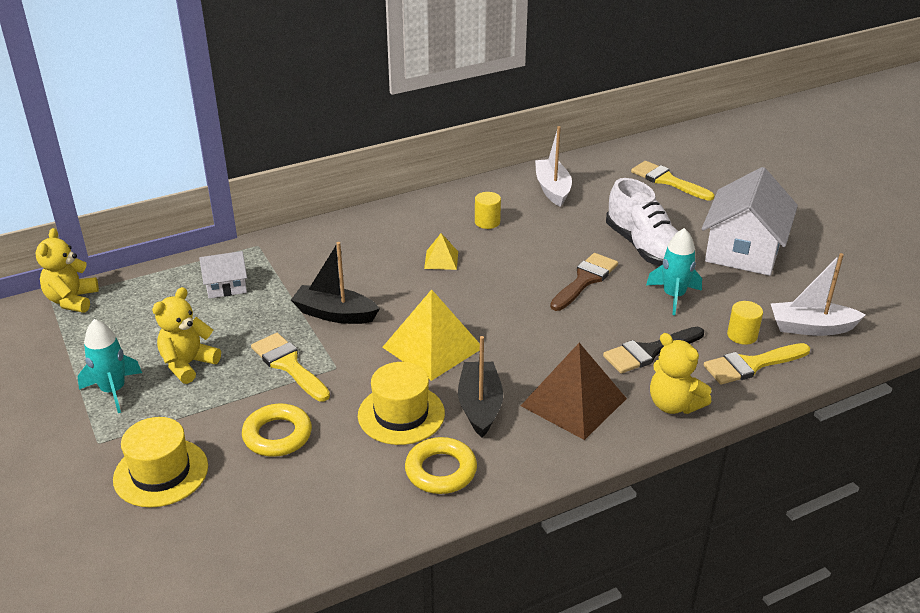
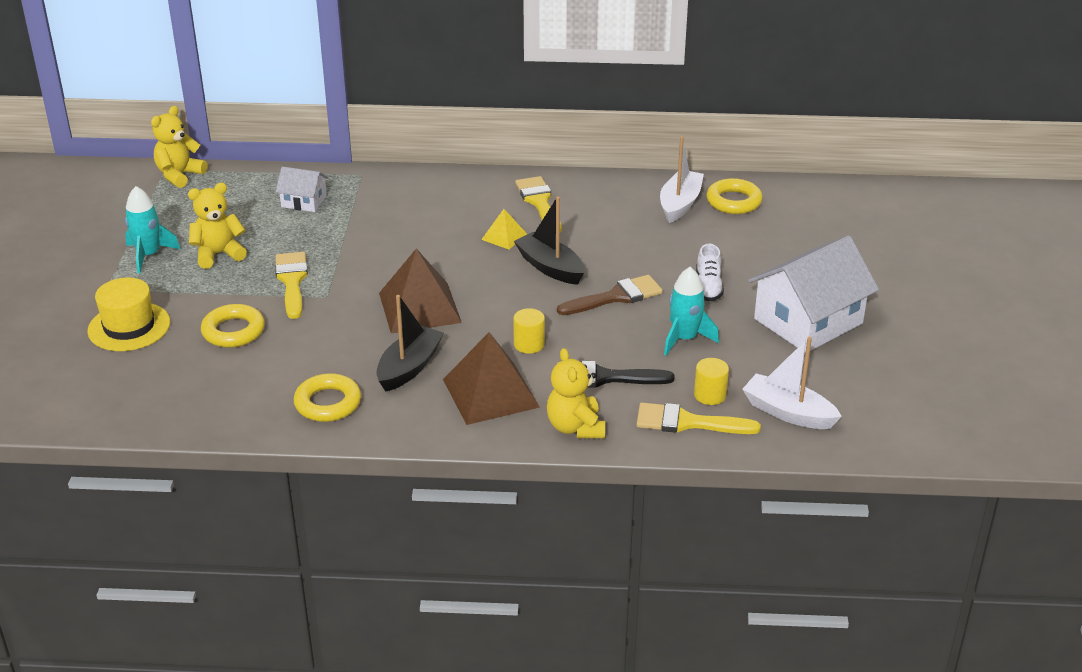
camera: 30 degrees right, 0 degrees up
black boat [291,242,380,324] -> black boat moved to [514,197,584,285]
yellow hat [358,362,445,445] -> none
yellow pyramid [382,289,480,381] -> brown pyramid [379,248,462,334]
yellow cylinder [475,192,501,229] -> yellow cylinder moved to [513,308,545,354]
white shoe [606,178,678,266] -> white shoe [696,244,724,301], size x0.54
yellow brush [631,161,714,201] -> yellow brush moved to [515,176,562,232]
none -> yellow ring [706,178,763,214]

